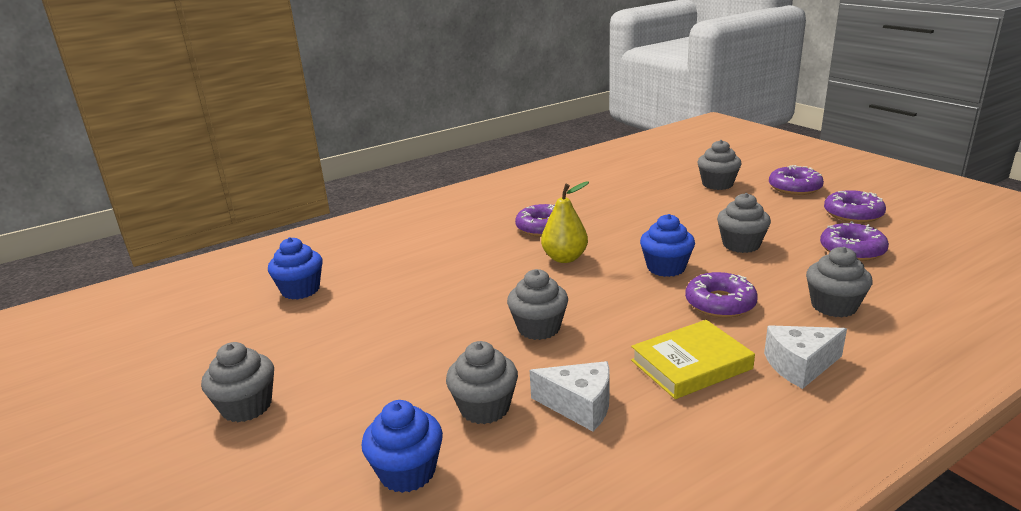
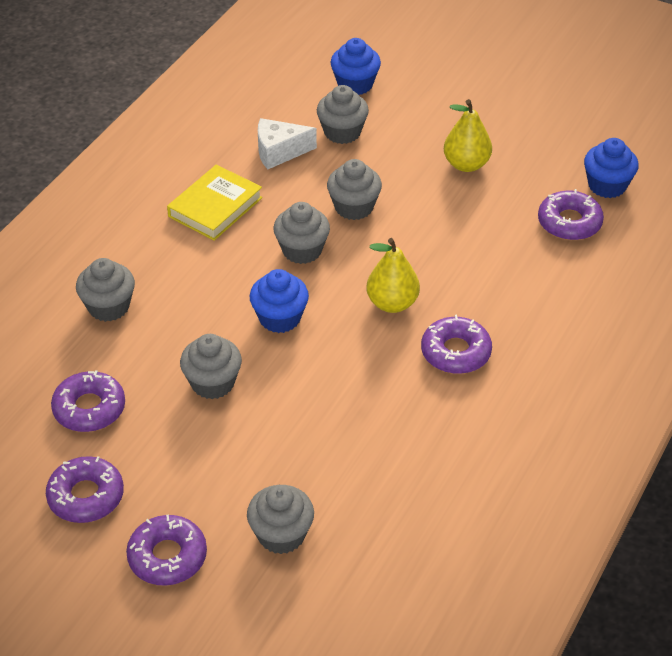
camera: 150 degrees right, 20 degrees up
grey cupcake [201,342,274,422] -> grey cupcake moved to [273,202,330,264]
purple donut [685,272,758,318] -> purple donut moved to [538,189,604,240]
white cheese [764,325,847,389] -> none
none -> yellow pear [444,99,492,172]

